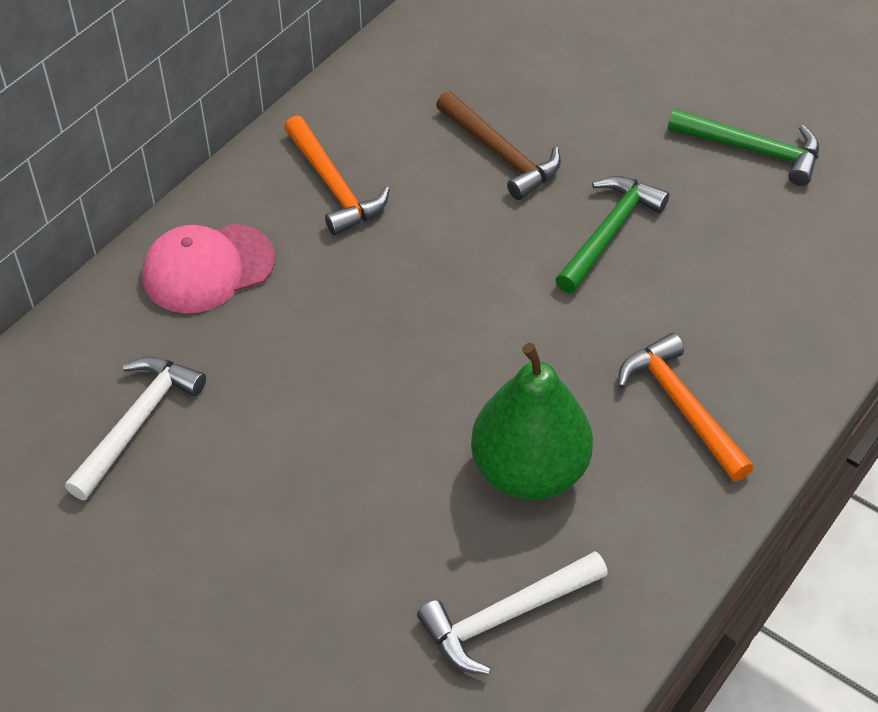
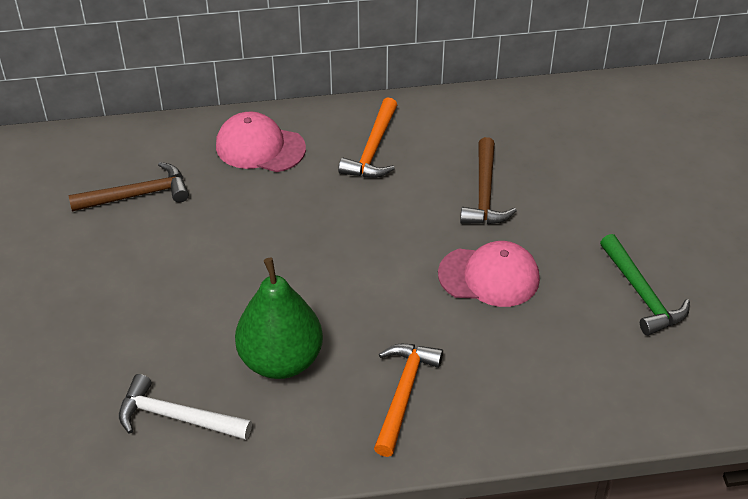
camera: 45 degrees right, 5 degrees down
white hammer [65,357,206,500] -> brown hammer [68,162,189,211]
green hammer [555,176,669,293] -> pink cap [438,241,540,307]

